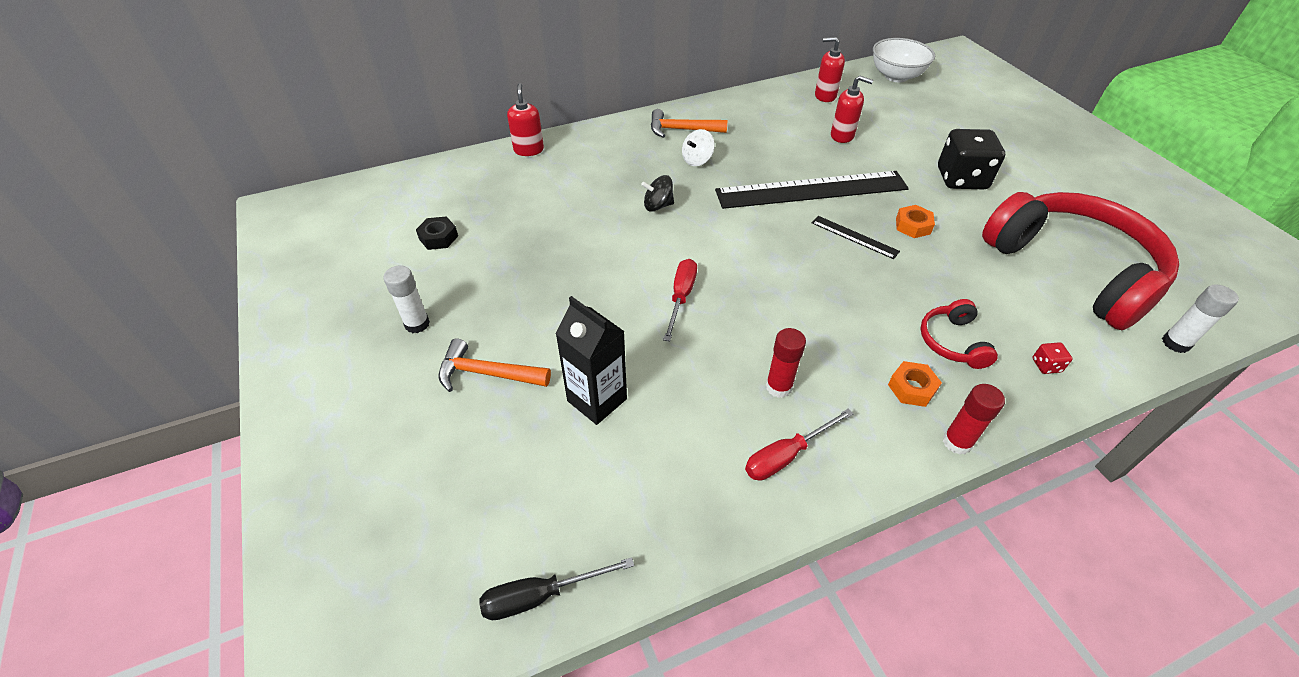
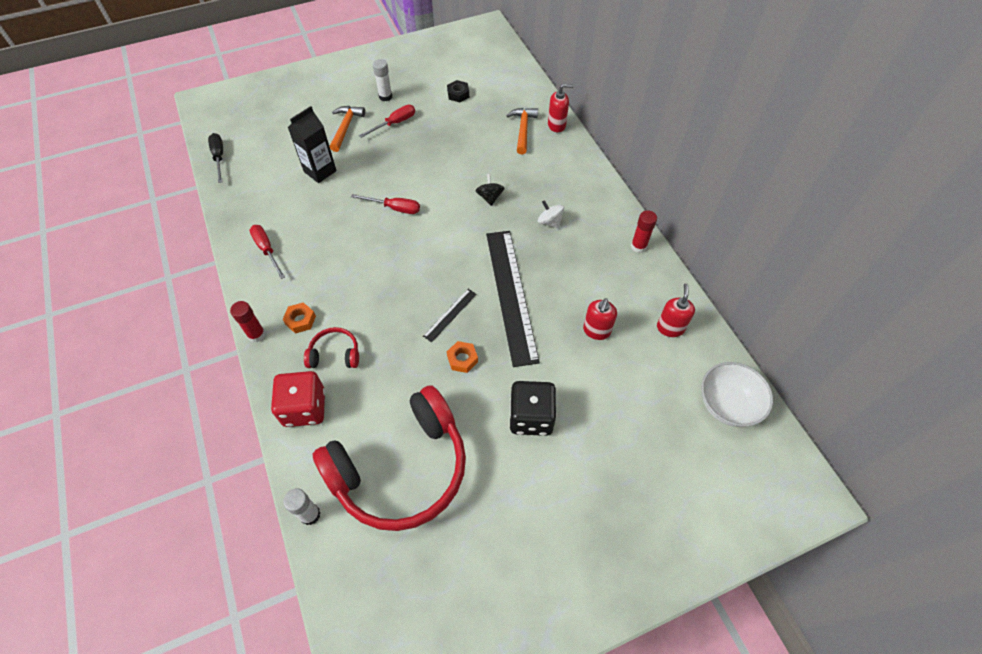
camera: 90 degrees right, 10 degrees up
orange hammer [651,109,727,138] -> orange hammer moved to [506,108,538,154]
red glue stick [766,328,806,398] -> red glue stick moved to [631,210,657,253]
red dice [1032,342,1073,374] -> red dice [271,371,325,427], size x2.50
none -> red screwdriver [359,105,415,138]

